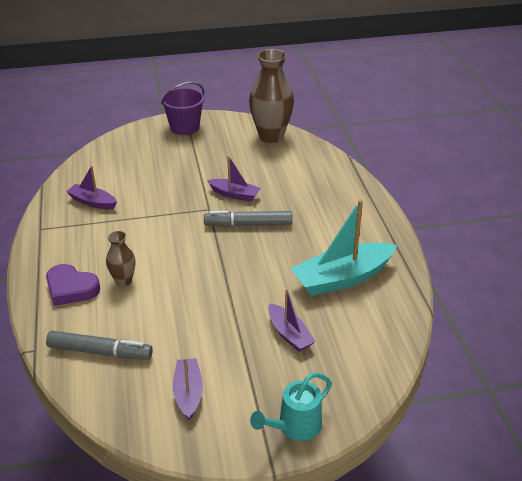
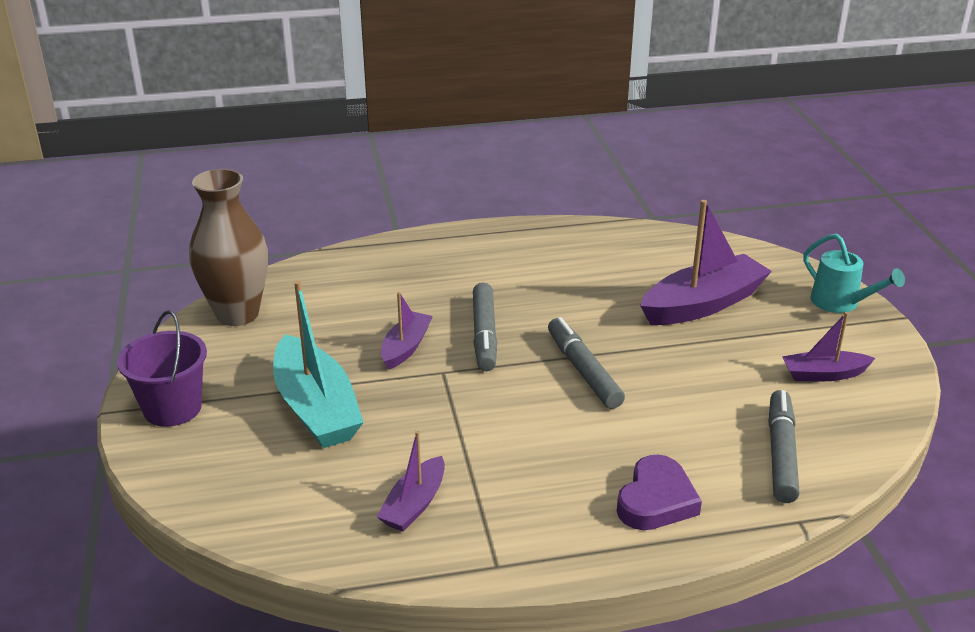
camera: 90 degrees left, 5 degrees down
brown vase [106,231,136,287] -> none
purple boat [268,289,316,352] -> purple boat [640,200,772,325], size x1.80
turquoise boat [290,200,397,296] -> turquoise boat moved to [273,281,364,448]
none -> grey marker [548,317,625,409]

